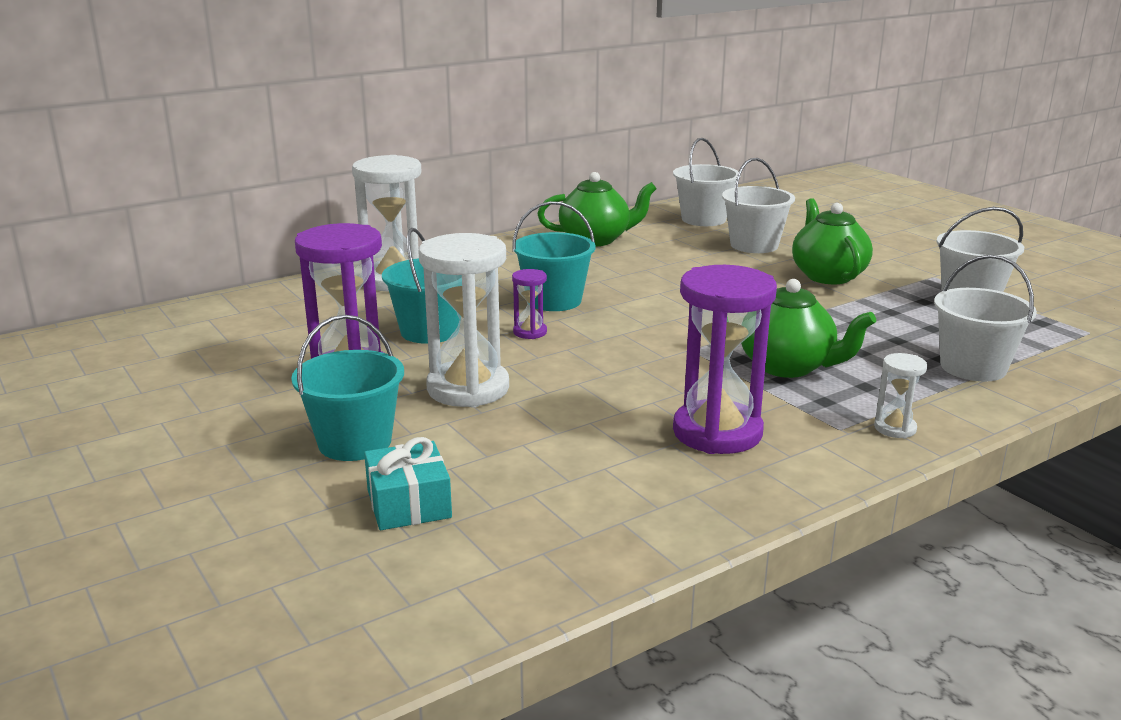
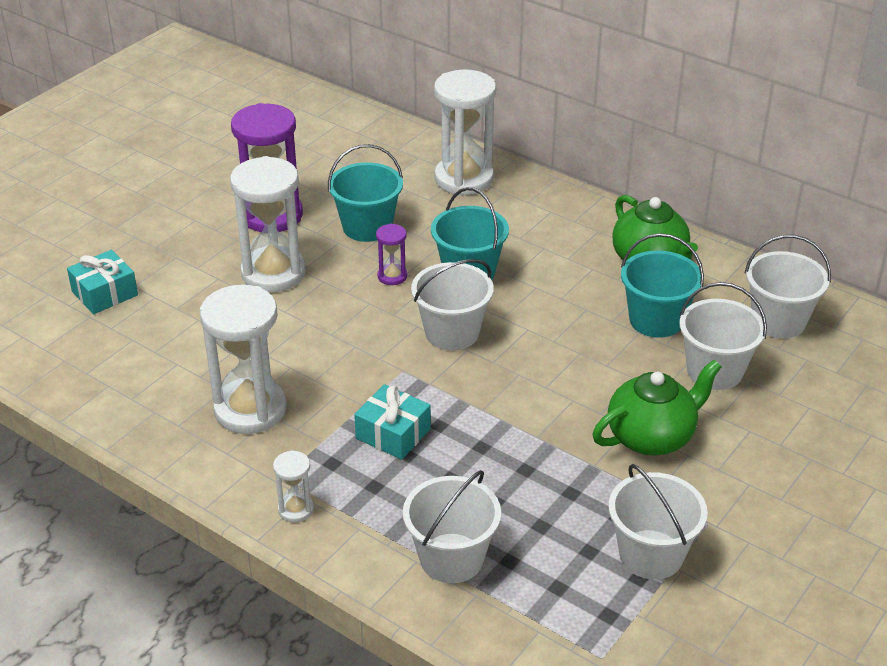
camera: 70 degrees right, 15 degrees up
turquoise bucket [291,315,404,461] -> turquoise bucket moved to [621,233,704,338]
purple hourglass [673,265,777,454] -> white hourglass [200,285,287,434]
green teapot [741,279,876,378] -> turquoise gift [354,384,431,460]
none -> white bucket [411,259,494,350]

